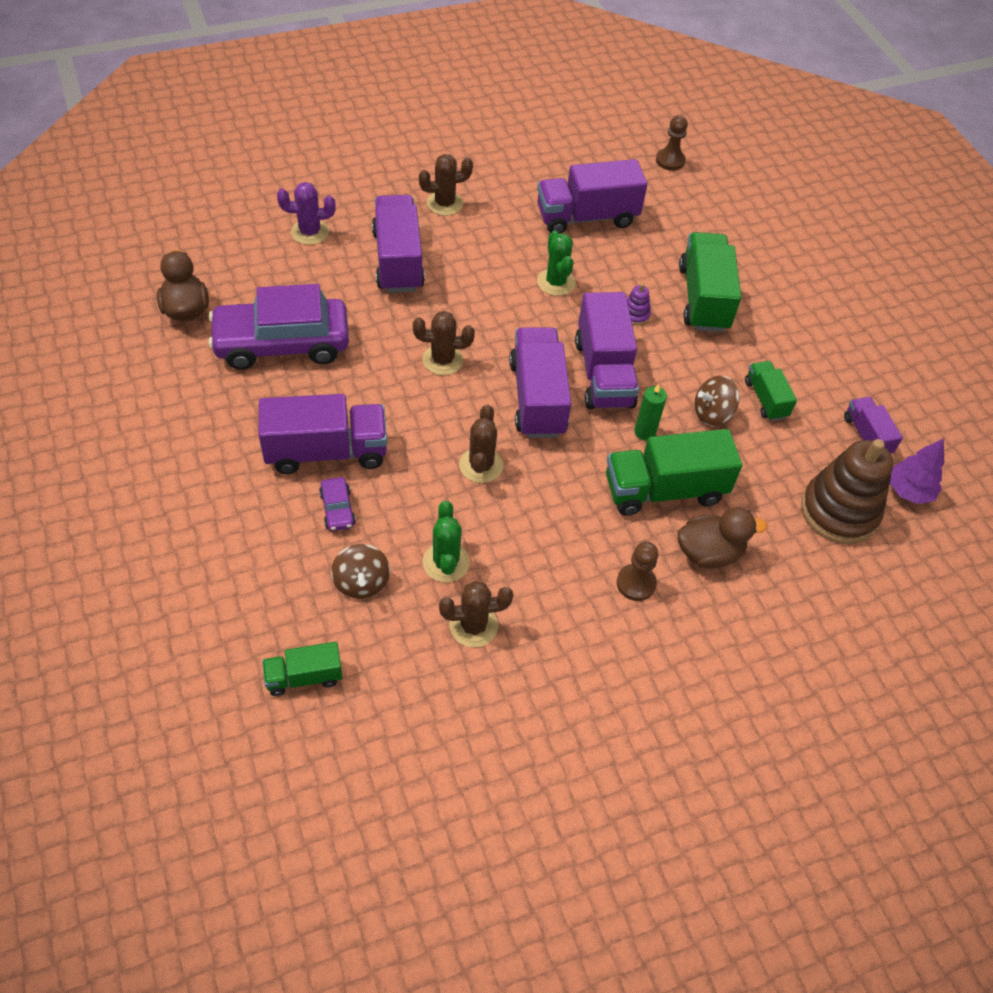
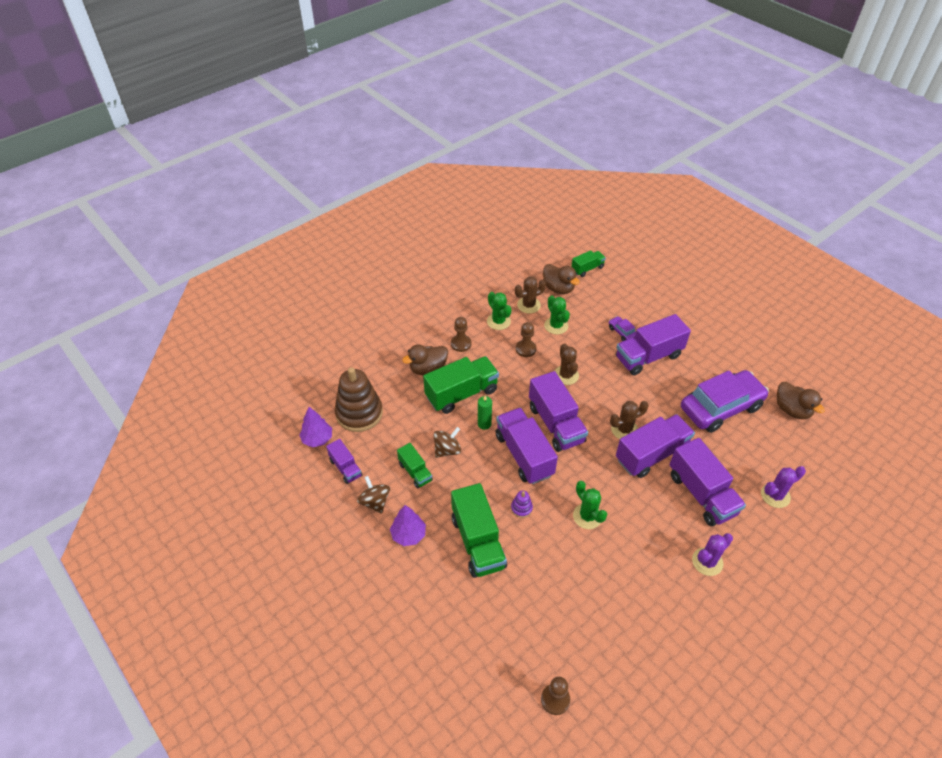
camera: 165 degrees right, 5 degrees down
brown spinning top [331,544,390,599] -> brown spinning top moved to [357,476,390,514]
brown cactus [419,154,473,216] -> purple cactus [692,533,733,576]
purple truck [537,159,647,233] -> purple truck moved to [616,414,695,478]
none -> purple tree [390,505,426,546]
none -> green cactus [487,292,512,330]
none -> brown pawn [516,322,537,357]
none -> brown duck [543,264,580,294]

